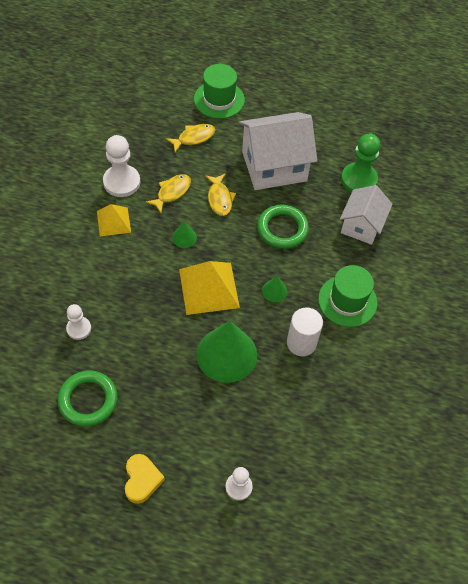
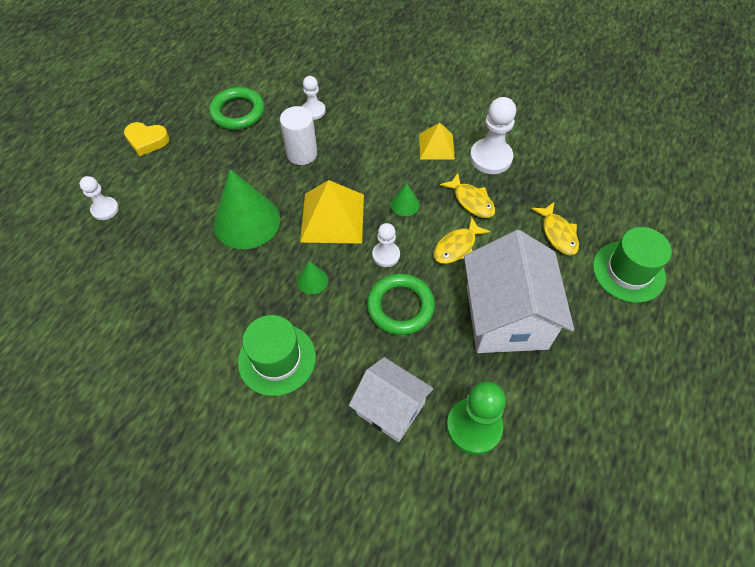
camera: 105 degrees right, 0 degrees up
yellow fish [205,173,236,216] -> yellow fish turned 45 degrees counterclockwise [433,217,491,264]
white cylinder [287,307,323,356] -> white cylinder moved to [280,106,317,165]
none -> white pawn [372,223,400,267]

